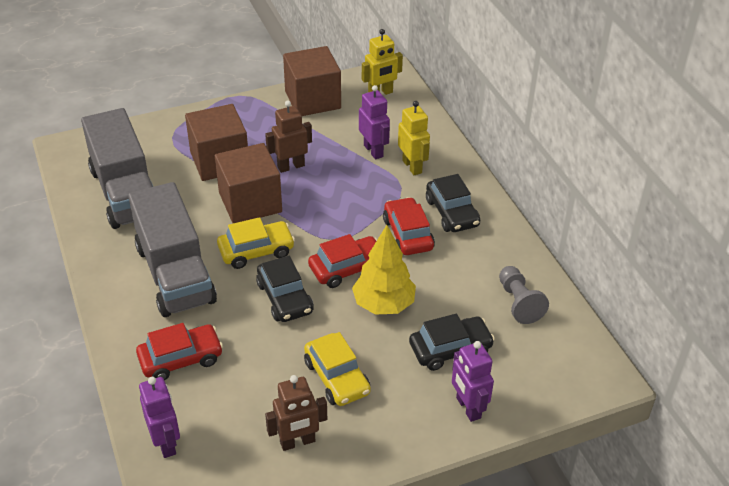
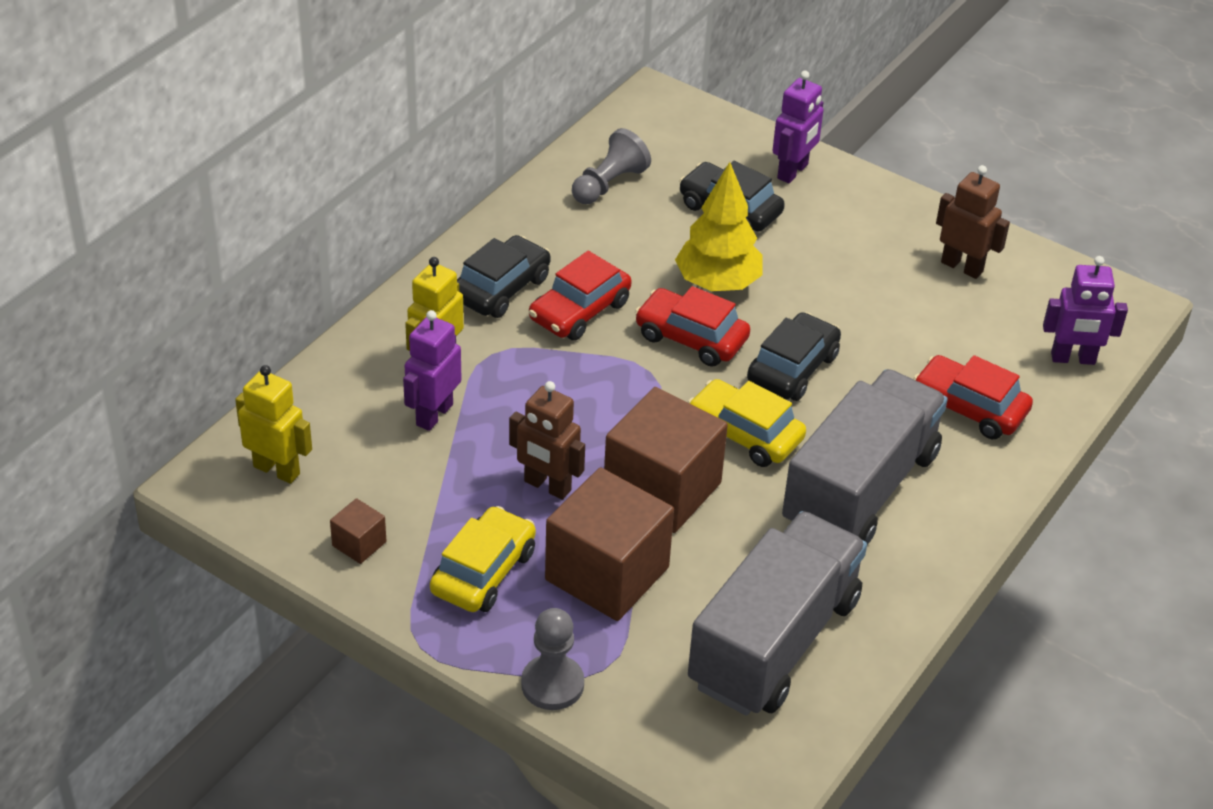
camera: 125 degrees left, 0 degrees up
purple robot [139,377,180,458] -> purple robot turned 120 degrees counterclockwise [1043,256,1128,365]
brown cube [283,46,341,116] -> brown cube [330,498,386,564], size x0.43
yellow car [304,332,371,406] -> yellow car moved to [430,506,536,612]
none -> grey pawn [521,608,584,710]

